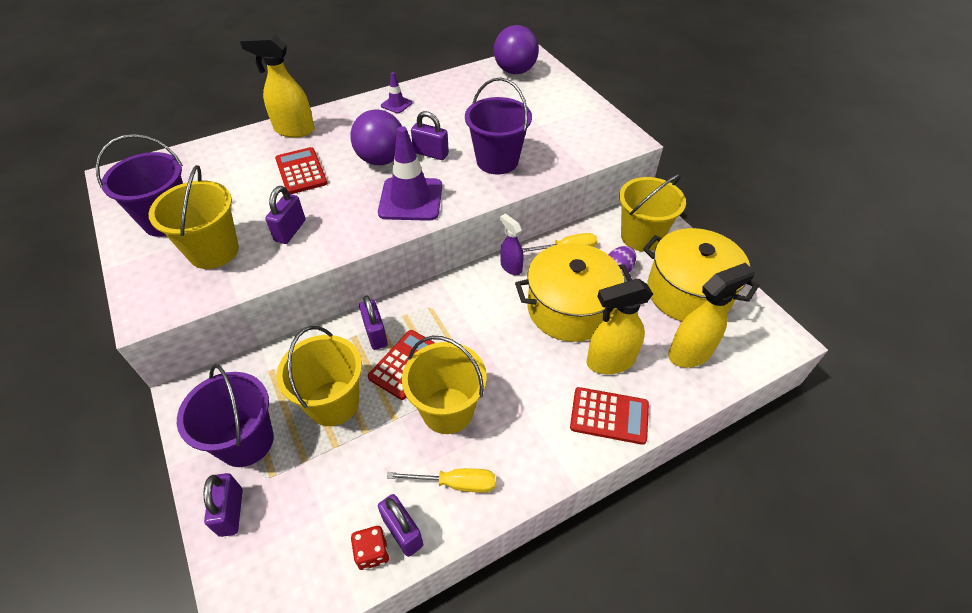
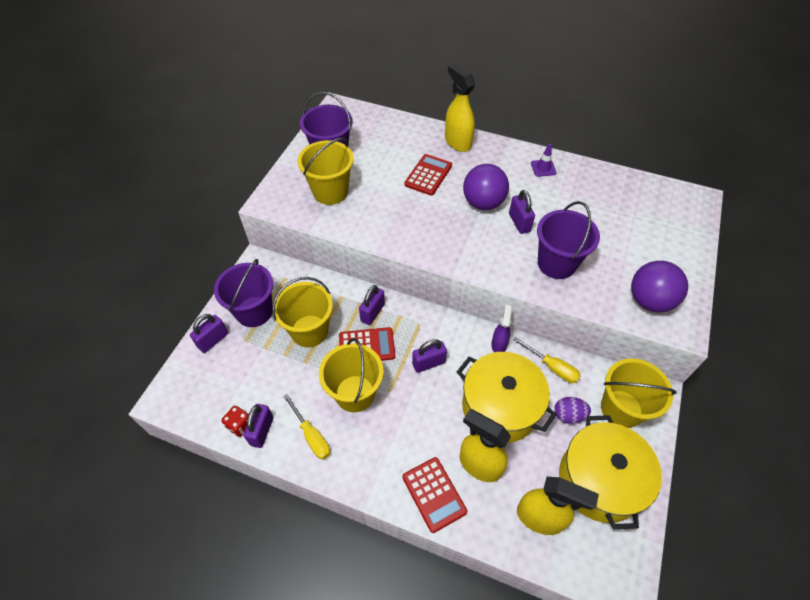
camera: 50 degrees right, 5 degrees up
purple padlock [265,186,306,244] -> purple padlock moved to [412,339,447,373]
purple traffic cone [378,126,442,221] -> none
purple ball [494,25,539,74] -> purple ball moved to [631,261,688,312]

